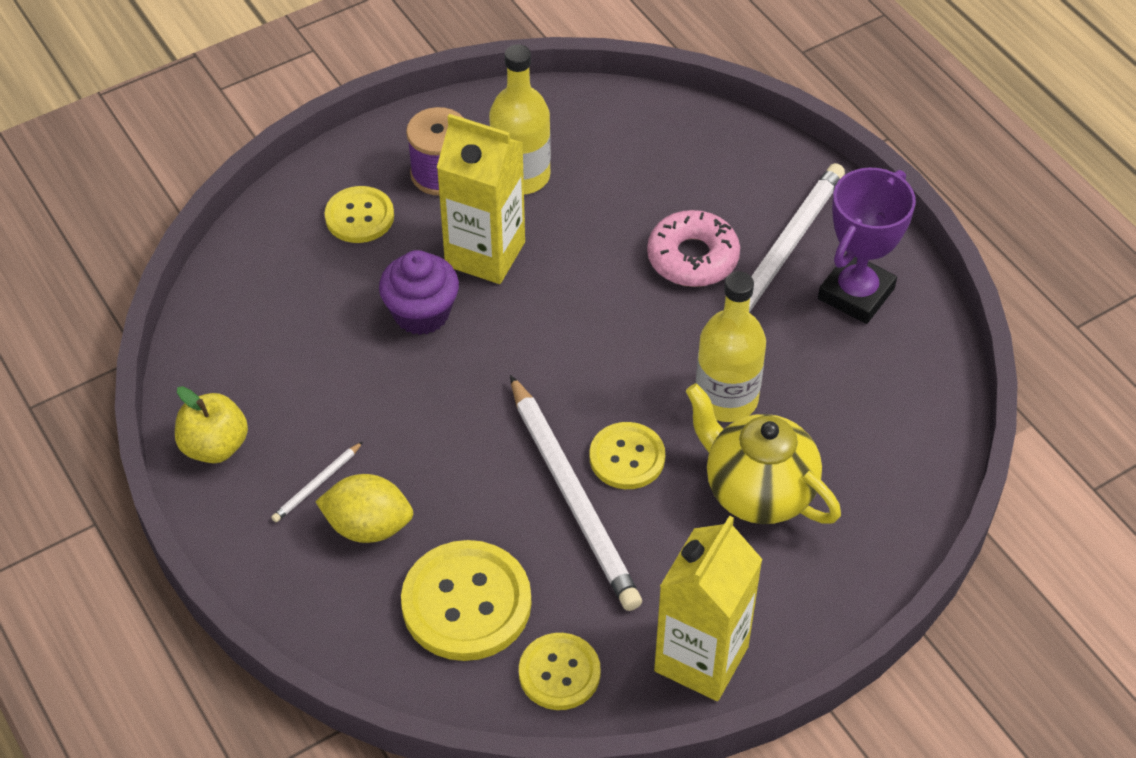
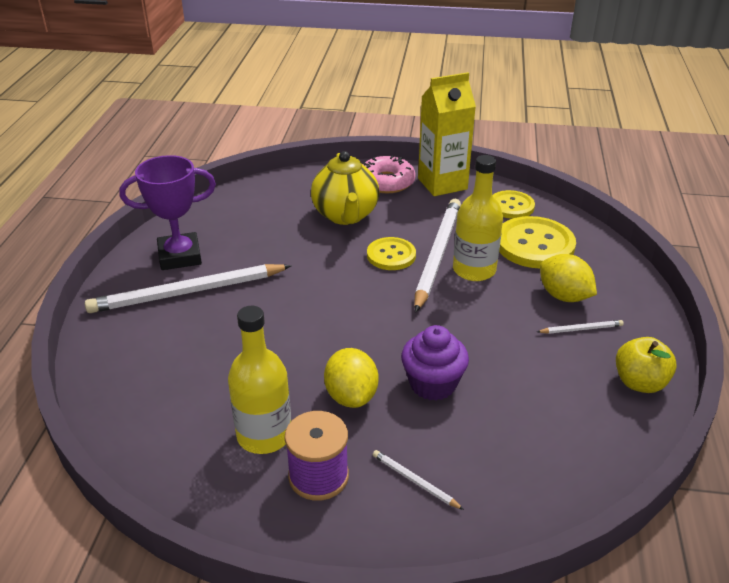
camera: 140 degrees left, 15 degrees down
yellow button [324,186,394,243] -> white pencil [373,450,464,510]
yellow carton [437,114,525,284] -> yellow lemon [324,348,378,408]
pink donut [647,210,740,287] -> pink donut moved to [363,156,416,193]
yellow bottle [696,271,766,422] -> yellow bottle moved to [453,155,503,281]

